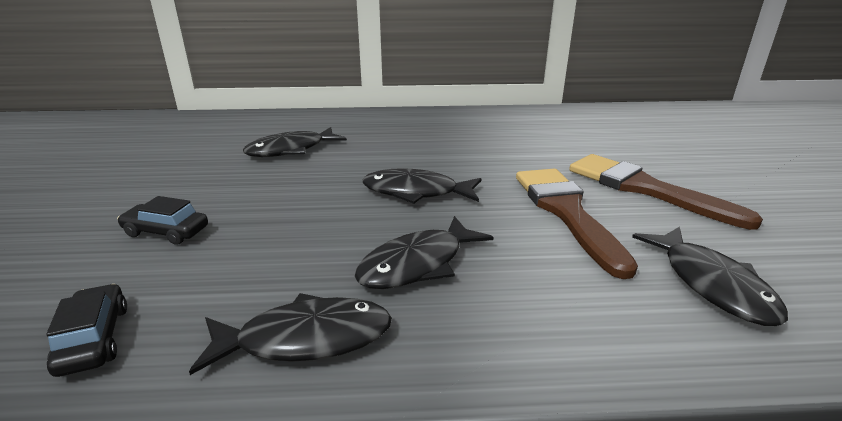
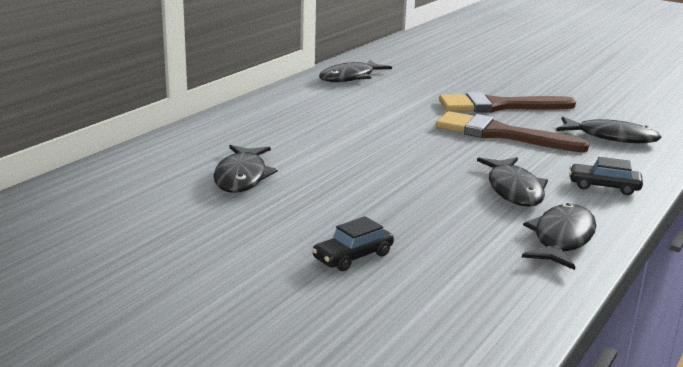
camera: 55 degrees left, 5 degrees down
black car [46,284,127,377] -> black car moved to [569,157,643,195]
black fish [362,168,481,204] -> black fish moved to [319,60,392,82]

